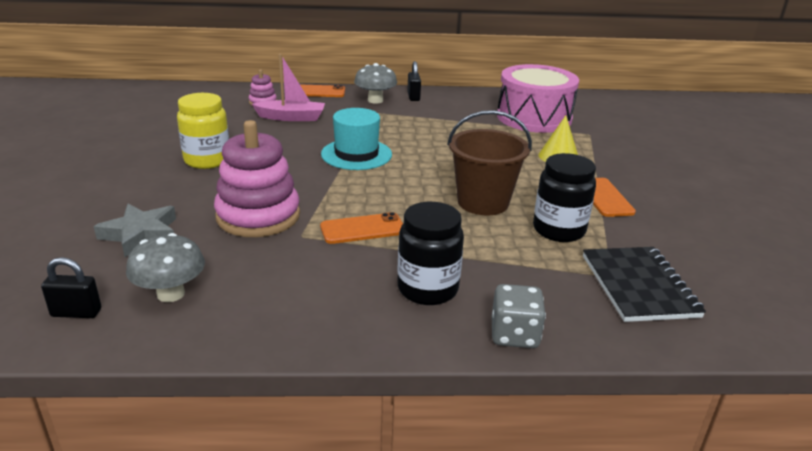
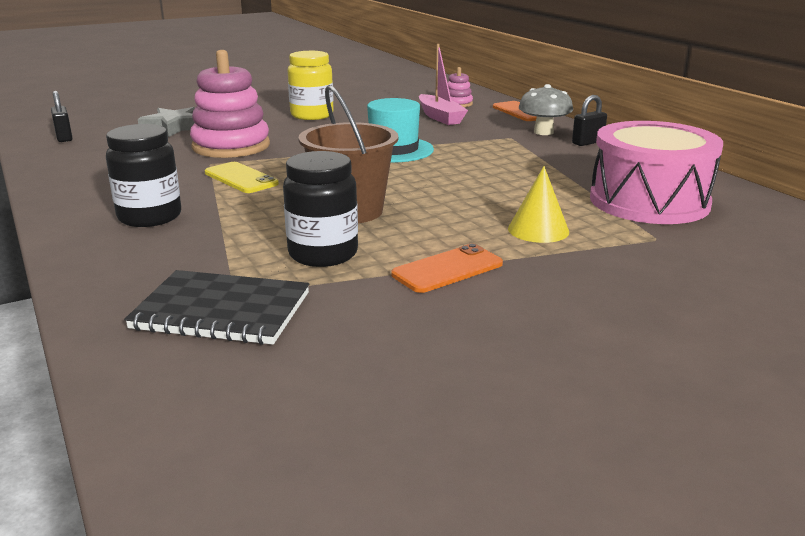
camera: 65 degrees right, 5 degrees down
grey mushroom [126,233,205,302] -> none
orange phone [320,212,403,244] -> yellow phone [205,162,279,193]
grey dice [492,284,546,348] -> none
black notebook [583,247,706,322] -> black notebook turned 45 degrees clockwise [124,270,309,345]

